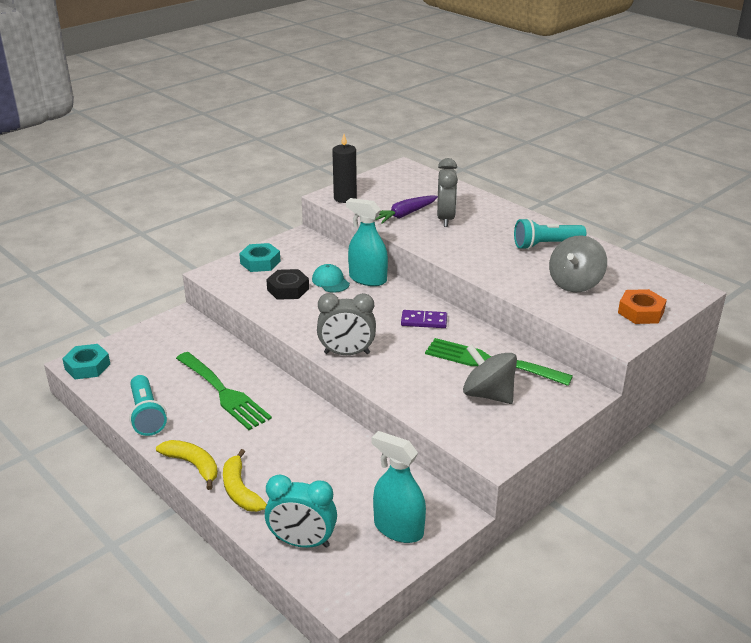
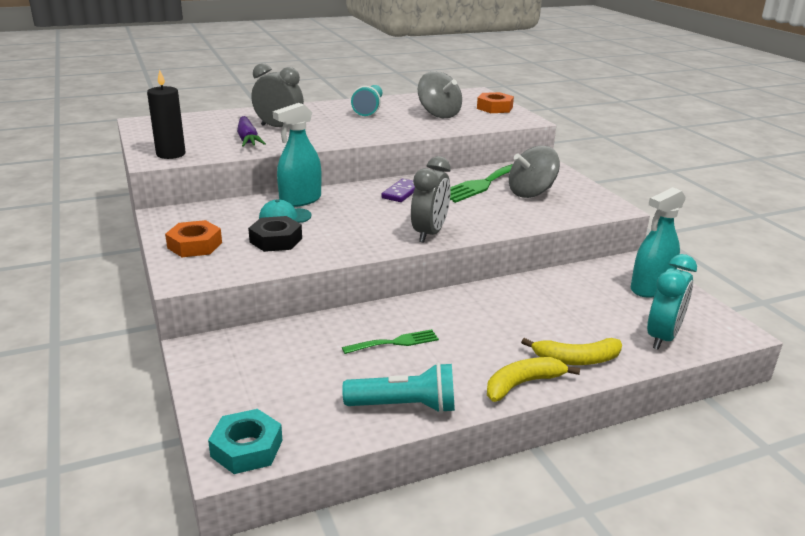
camera: 70 degrees left, 5 degrees down
green fork [176,352,272,430] -> green fork [342,329,439,354], size x0.54
turquoise nut [239,243,280,272] -> orange nut [165,220,222,257]

